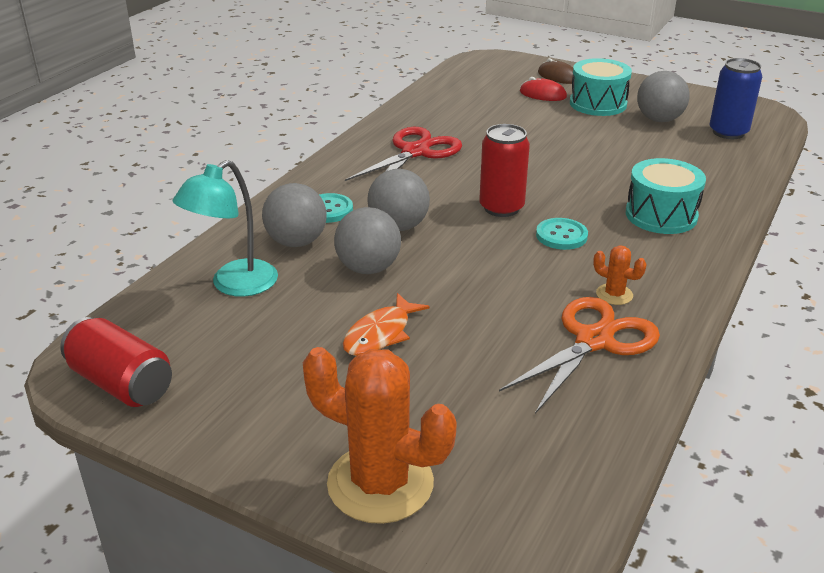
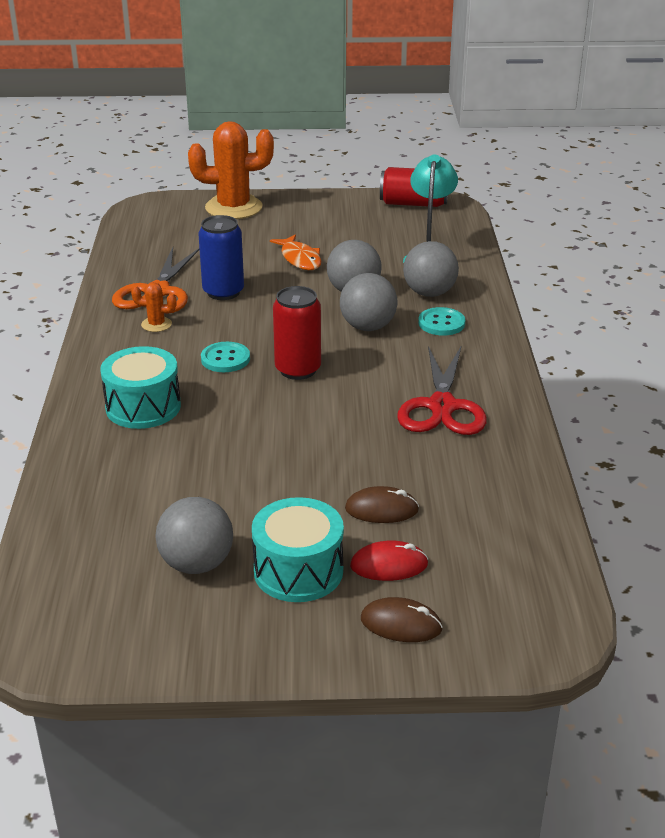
camera: 150 degrees right, 0 degrees up
orange fish [343,293,430,356] -> orange fish turned 150 degrees clockwise [270,234,321,270]
blue can [710,58,762,139] -> blue can moved to [198,215,244,300]
none -> brown mouse [345,486,419,523]

